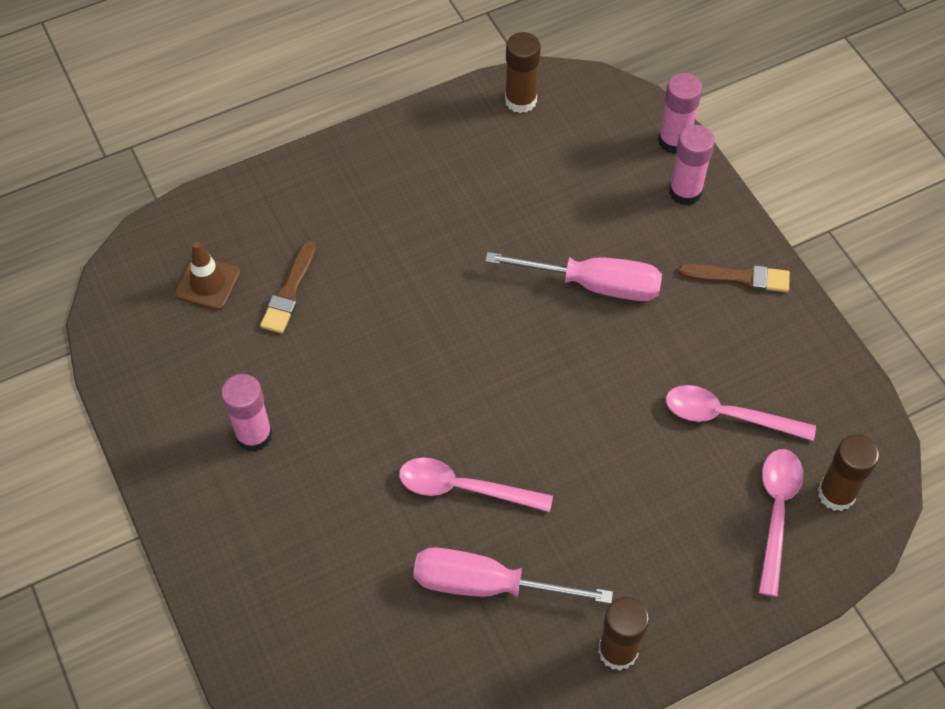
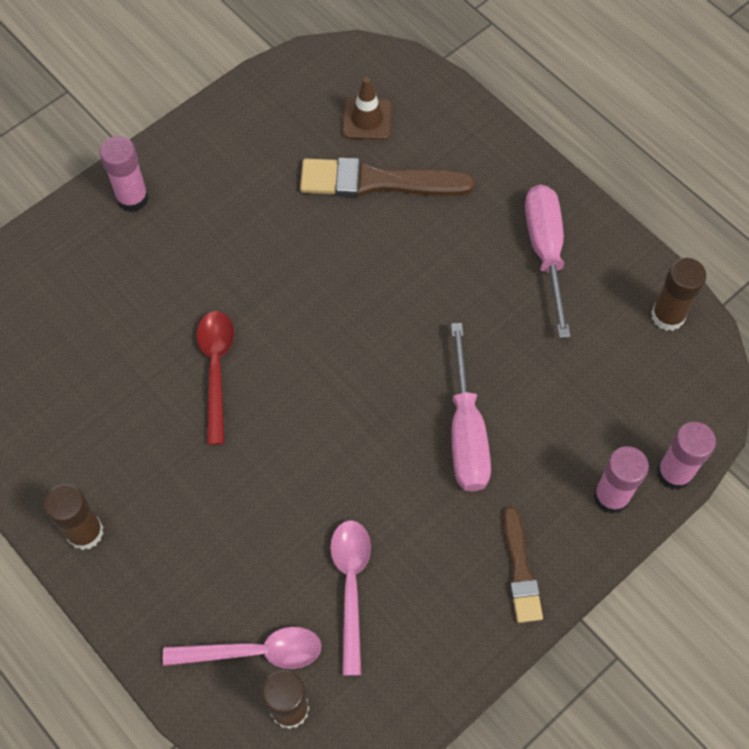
camera: 75 degrees right, 5 degrees up
pink glue stick [221,374,273,452] -> pink glue stick moved to [100,136,149,212]
brown brush [260,240,316,333] -> brown brush [300,158,475,197], size x1.69
pink spoon [399,458,553,512] -> red spoon [196,311,234,445]
pink screwdriver [413,547,613,604] -> pink screwdriver moved to [525,185,570,338]

